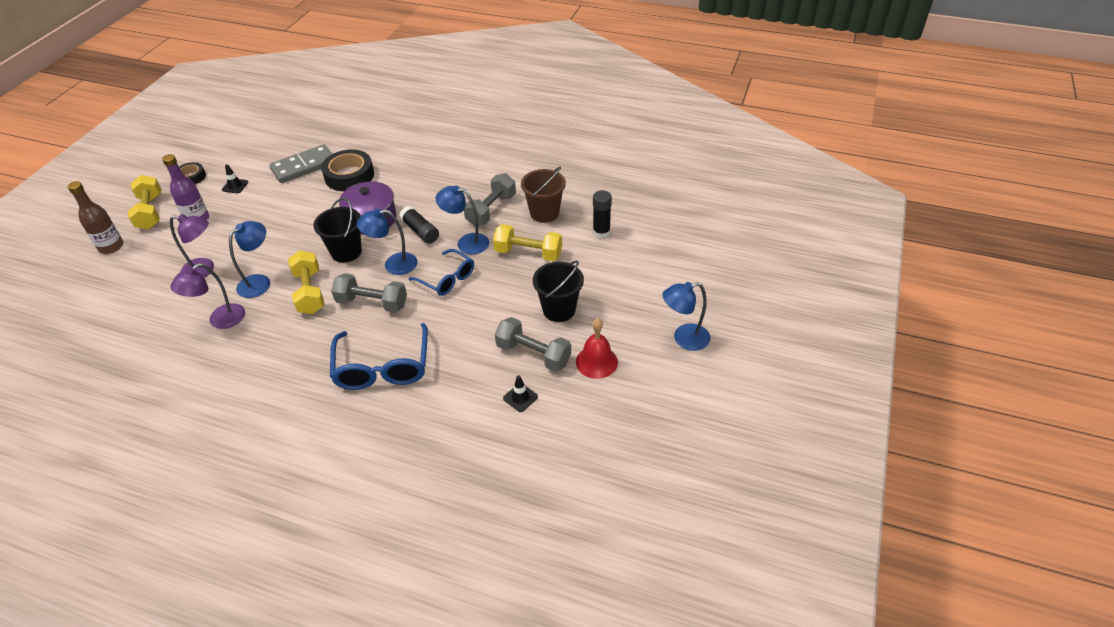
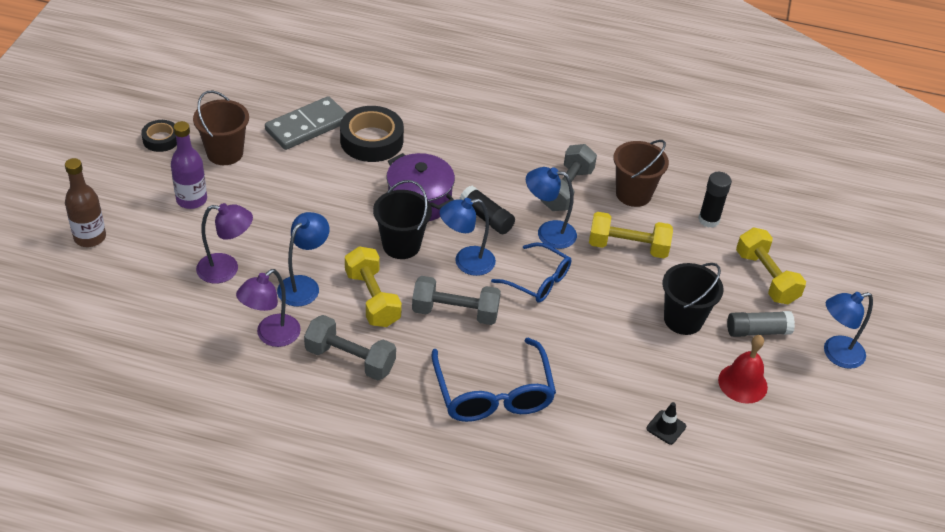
camera: 10 degrees left, 0 degrees up
yellow dumbbell [128,175,161,230] -> yellow dumbbell moved to [736,227,806,304]
black traffic cone [222,164,248,193] -> brown bucket [193,91,249,165]
grey dumbbell [495,317,571,372] -> grey dumbbell moved to [304,315,396,381]
none -> grey glue stick [727,311,795,337]

